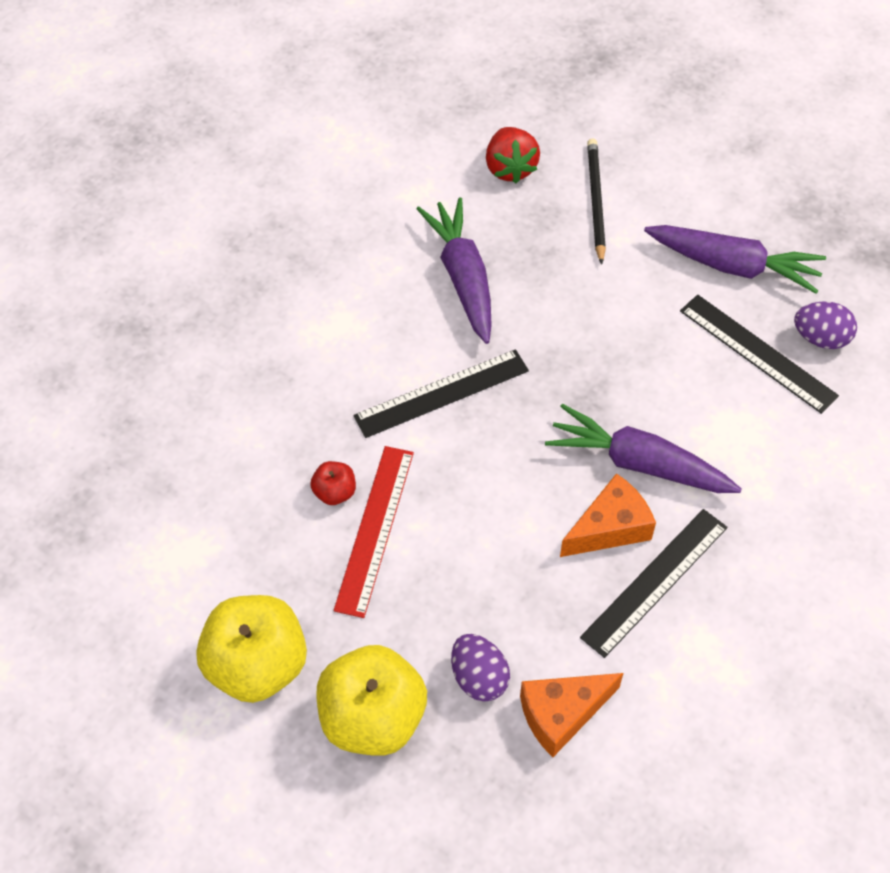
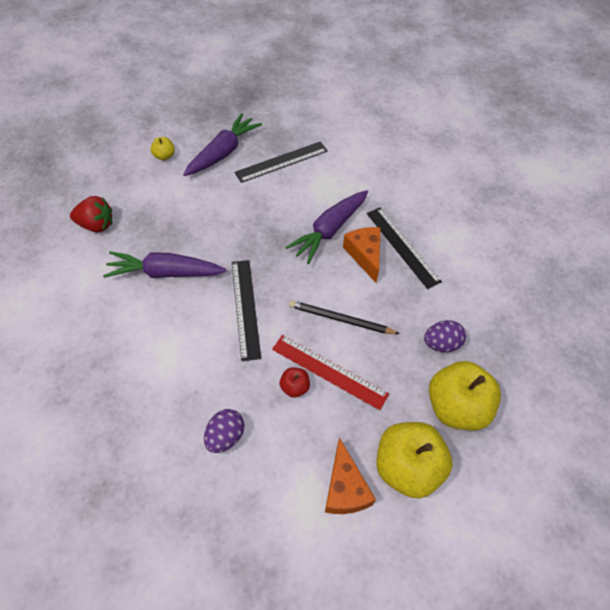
camera: 75 degrees left, 0 degrees up
orange cheese [520,673,623,757] -> orange cheese moved to [325,438,376,514]
black pencil [587,138,606,265] -> black pencil moved to [289,300,400,334]
purple egg [794,301,857,349] -> purple egg moved to [204,409,244,453]
none -> yellow apple [151,137,175,160]

